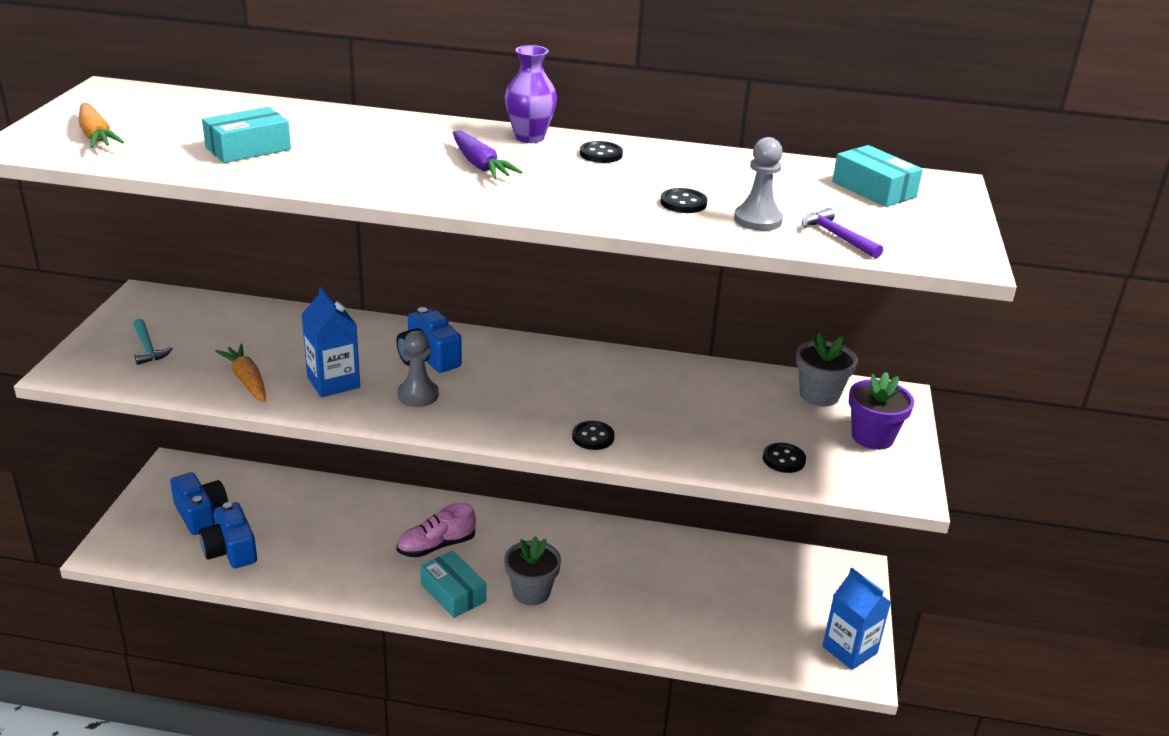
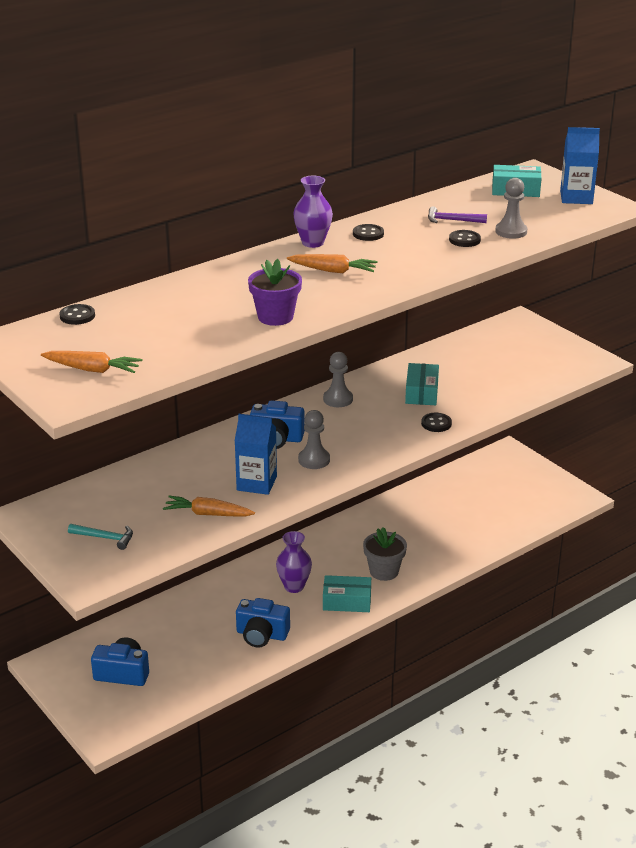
camera: 45 degrees left, 0 degrees up
blue camera [199,502,257,568] -> blue camera moved to [236,598,290,648]
turquoise box [202,107,291,163] -> turquoise box moved to [405,363,439,405]
pink shoe [396,503,476,557] -> purple vase [276,531,312,593]
purple carrot [453,131,522,179] -> orange carrot [287,254,378,273]
black button [763,443,806,473] -> black button moved to [59,304,95,325]
grey flower pot [796,332,858,406] -> none
purple hammer [802,208,883,259] -> purple hammer moved to [428,206,487,223]
blue carton [823,568,891,670] -> blue carton moved to [560,127,600,204]
purple flower pot [849,372,914,450] -> purple flower pot moved to [248,259,302,326]
none -> grey pawn [323,352,353,407]

